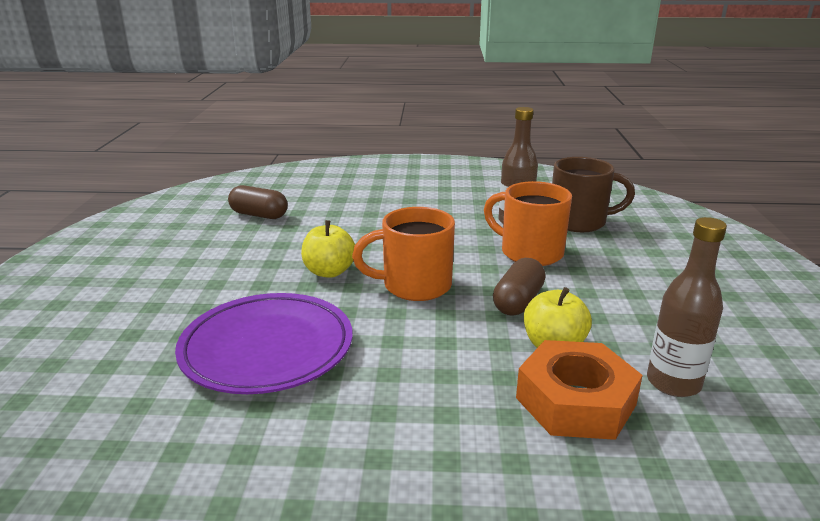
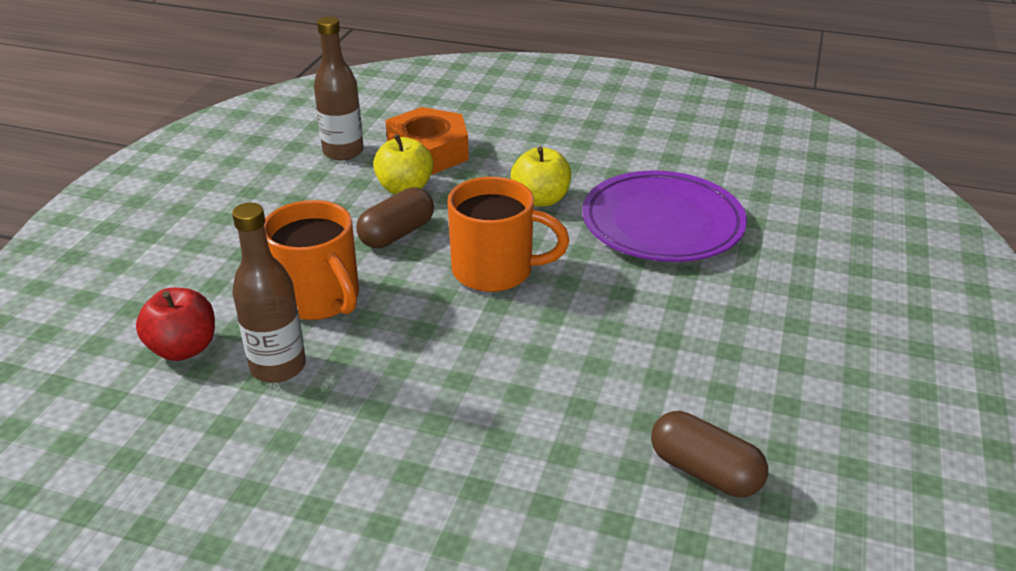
camera: 165 degrees left, 10 degrees up
yellow apple [301,220,355,278] -> yellow apple moved to [511,147,571,207]
brown mug [552,157,635,232] -> red apple [136,288,215,361]

